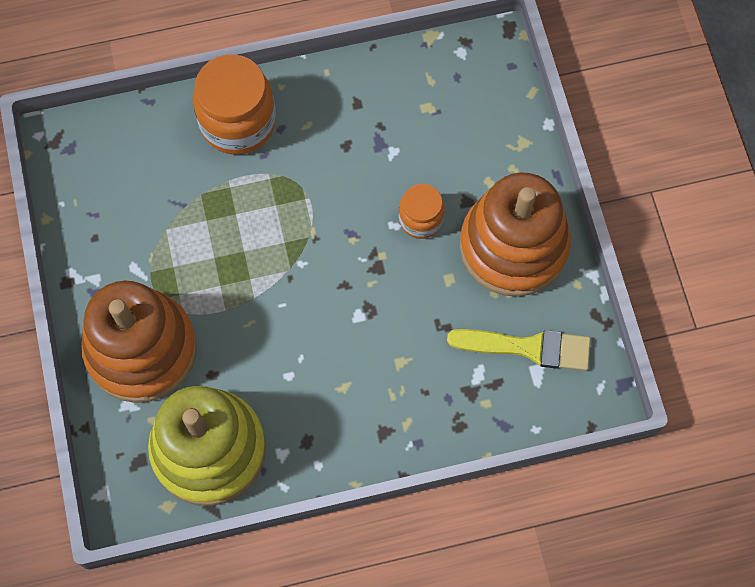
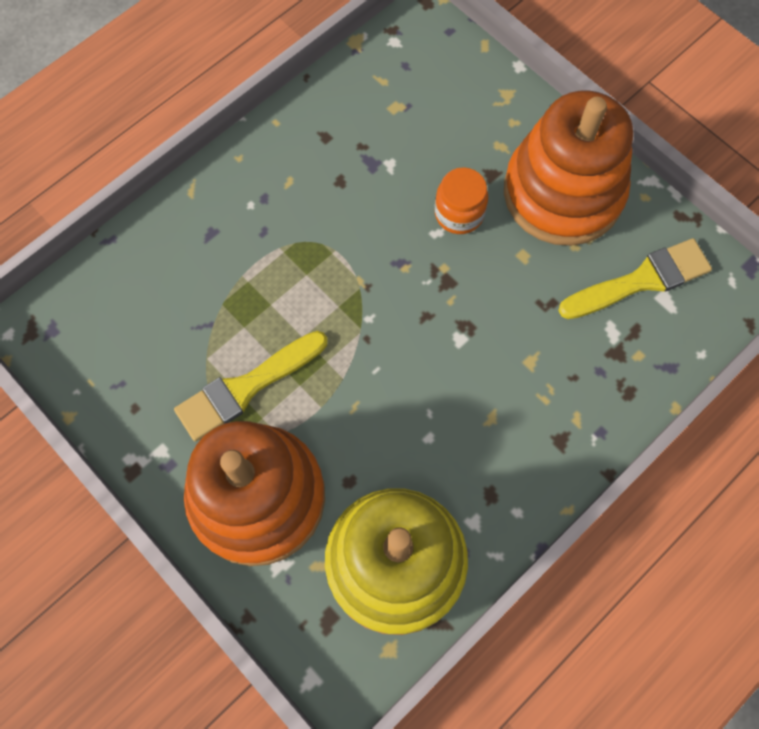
camera: 30 degrees left, 0 degrees up
orange jar [193,54,276,155] -> none
none -> yellow brush [174,331,328,442]

